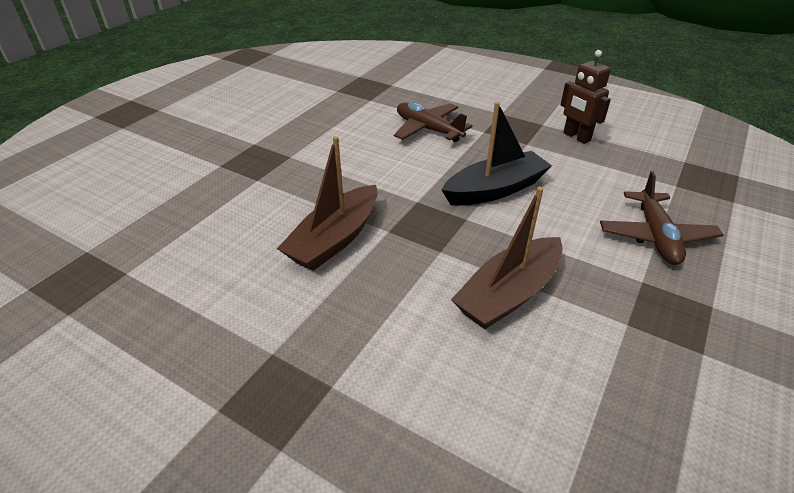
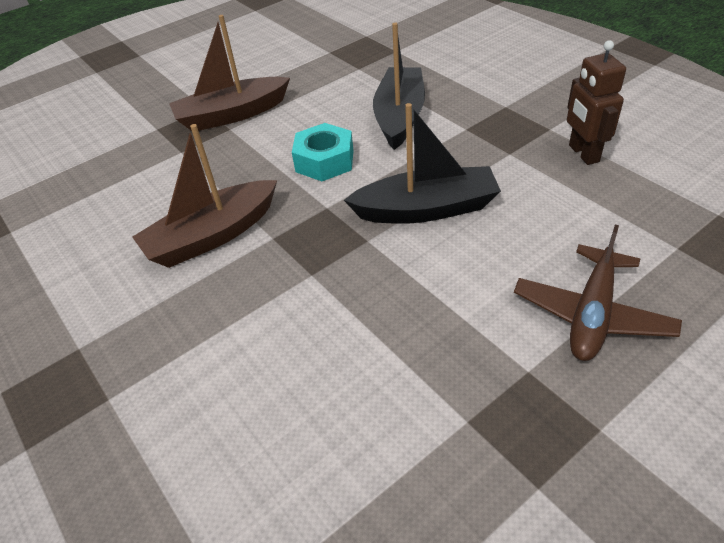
camera: 25 degrees right, 5 degrees up
brown plane [394,102,472,142] -> black boat [373,23,425,150]
brown boat [451,187,563,329] -> brown boat moved to [169,15,290,131]
none -> turquoise nut [292,123,354,181]

